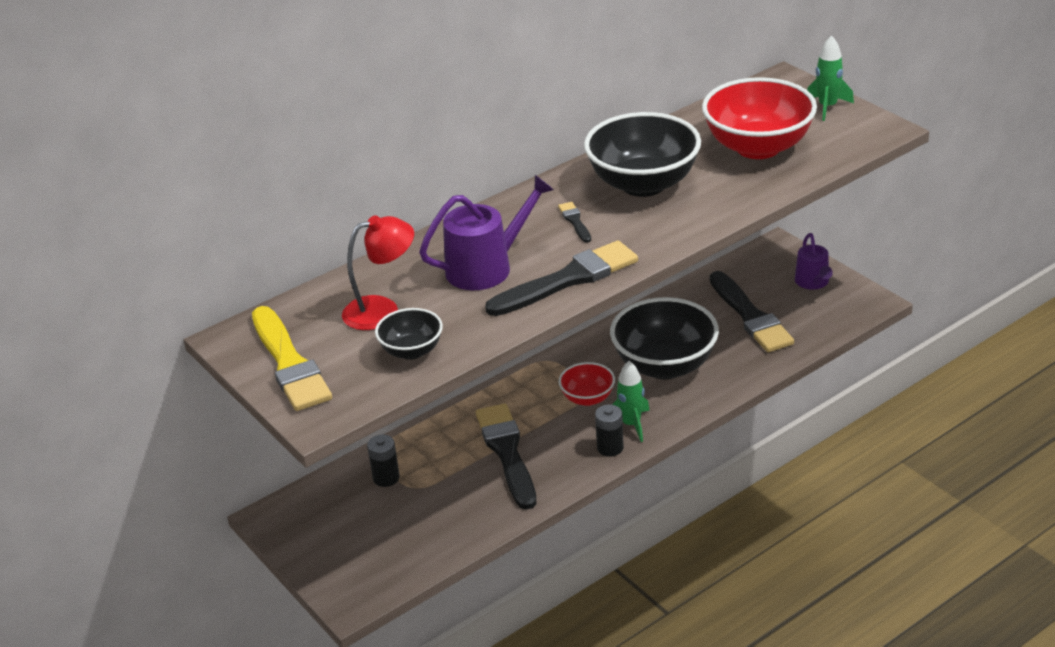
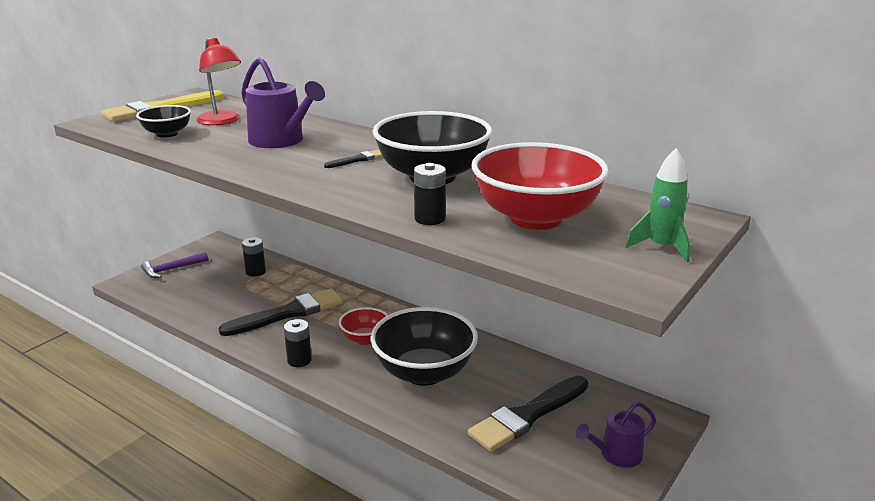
camera: 70 degrees right, 10 degrees down
black brush [485,240,638,316] -> none
green rocket [612,361,650,442] -> none
none -> purple hammer [141,252,209,278]
none -> black battery [414,163,446,225]

